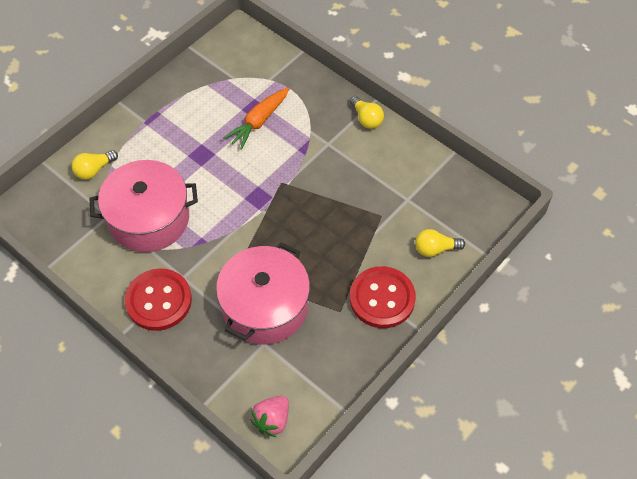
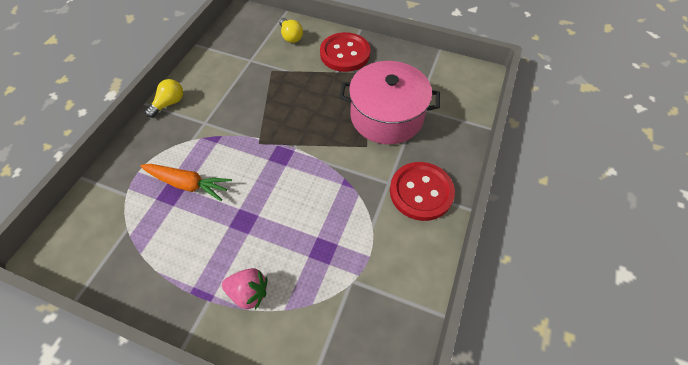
camera: 110 degrees left, 0 degrees up
yellow light bulb [71,150,118,180] -> none
pink pot [90,160,198,252] -> none
pink strawberry [250,396,289,437] -> pink strawberry moved to [222,268,268,310]

